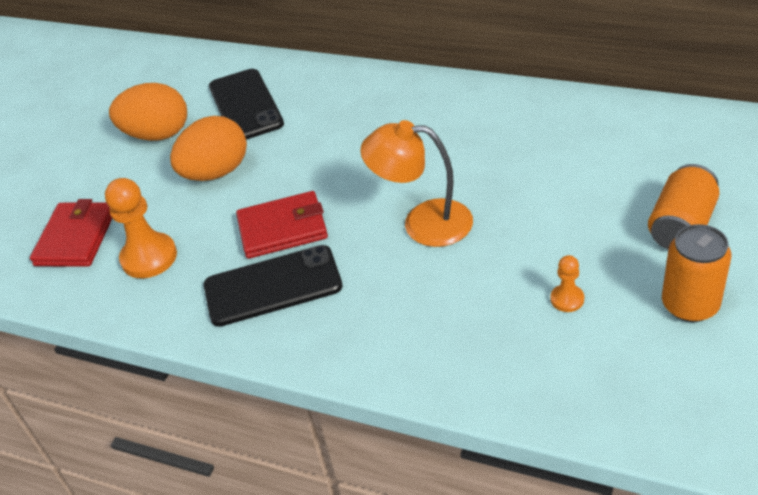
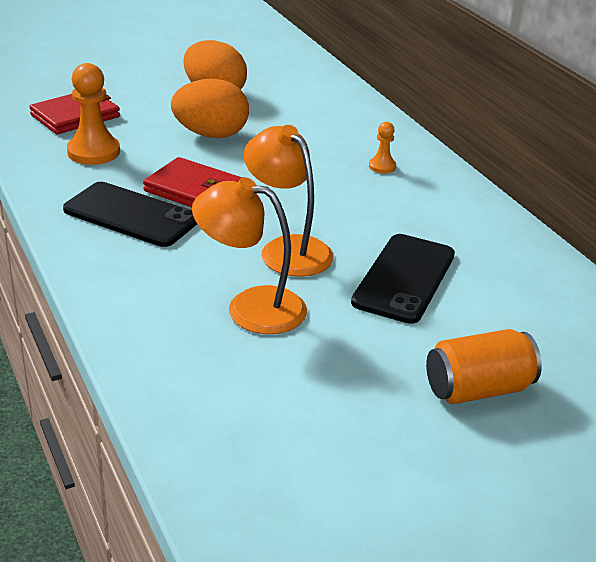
camera: 35 degrees right, 10 degrees down
black phone [209,69,284,139] -> black phone moved to [351,234,455,324]
orange pawn [551,255,584,312] -> orange pawn moved to [369,122,396,174]
orange can [662,224,731,322] -> none
none -> orange lamp [192,177,307,334]

